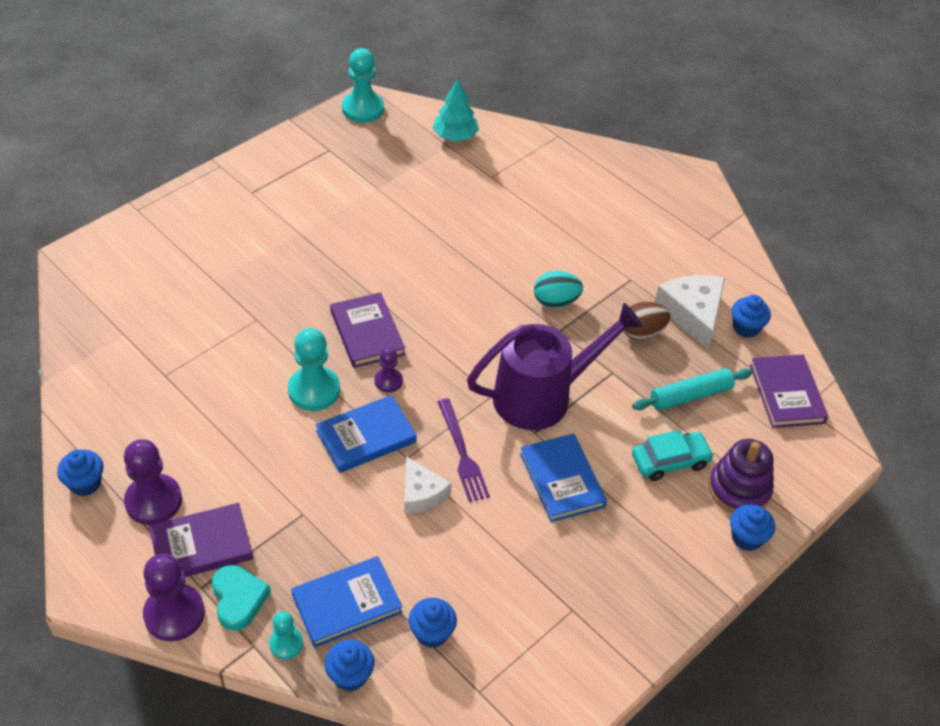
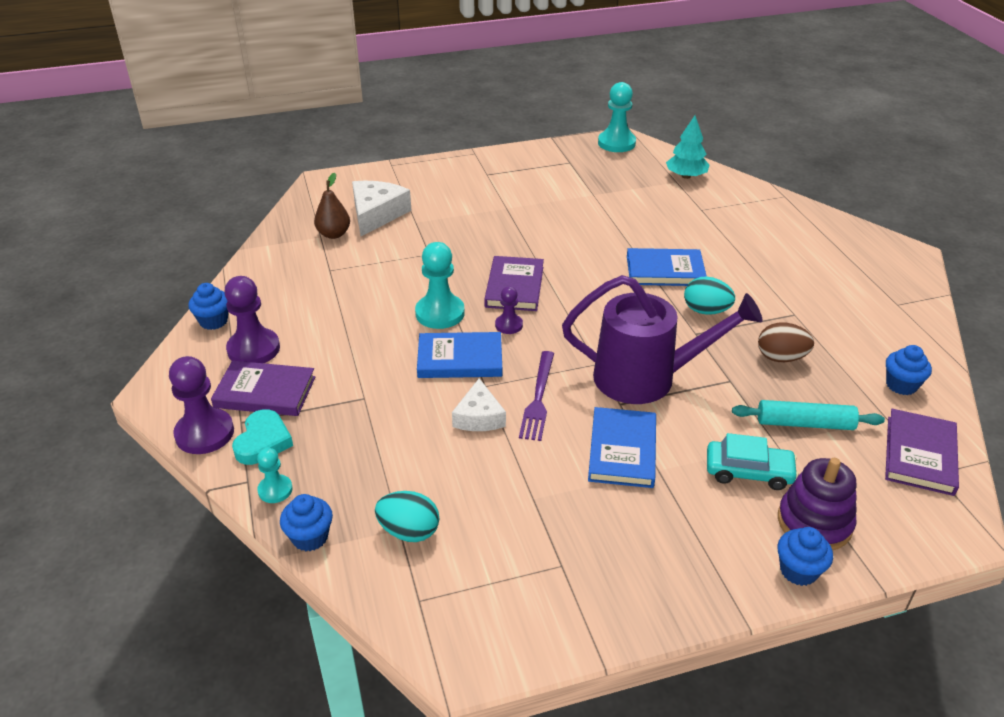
camera: 30 degrees right, 10 degrees down
blue book [291,556,402,648] -> blue book moved to [627,248,707,286]
blue cupcake [409,598,457,648] -> turquoise egg [375,491,439,542]
white cheese [655,275,725,349] -> white cheese moved to [352,181,411,236]
none -> brown pear [314,173,350,239]

